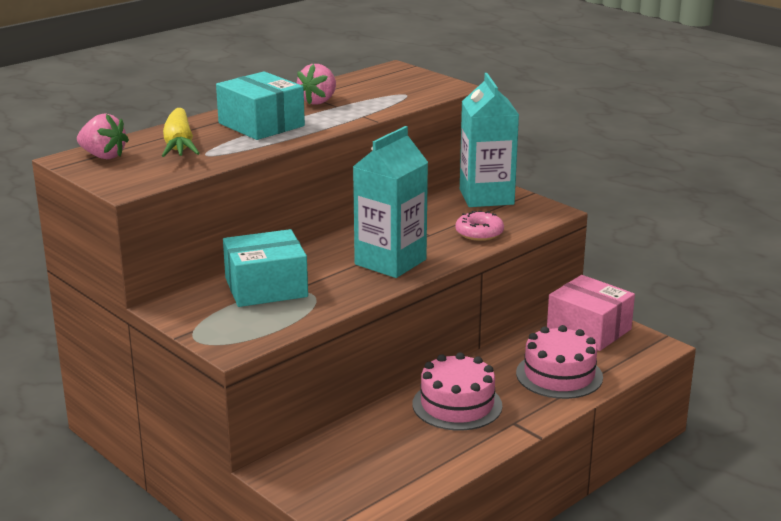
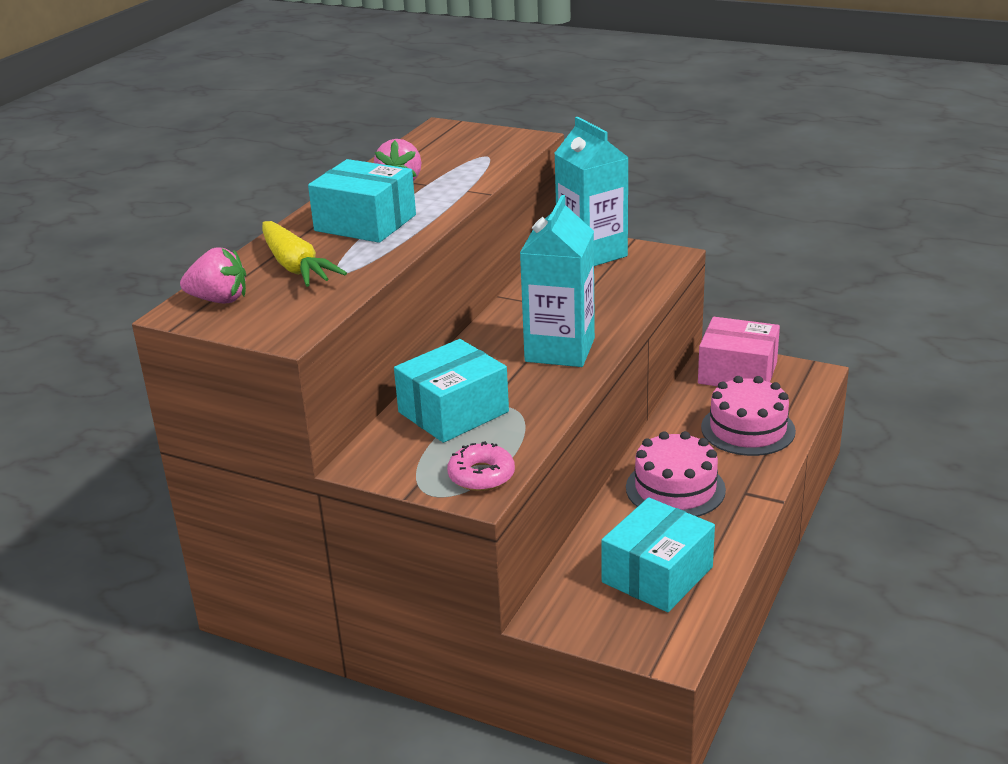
camera: 20 degrees left, 5 degrees up
pink donut [455,211,504,241] -> pink donut moved to [447,441,515,491]
none -> turquoise box [601,497,715,612]

